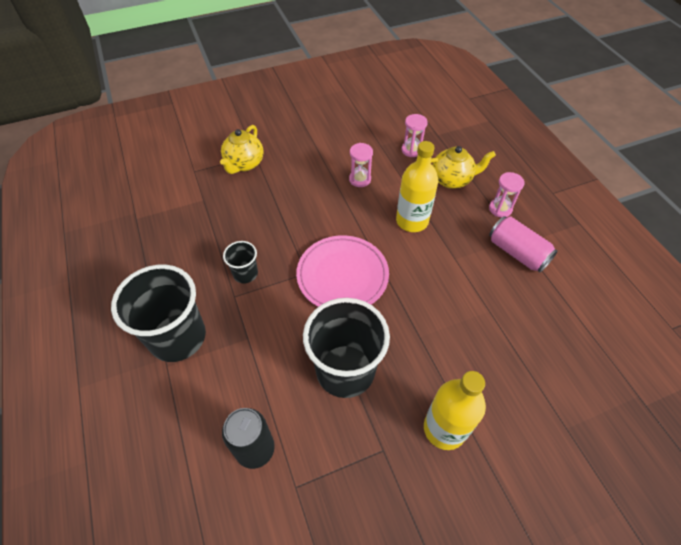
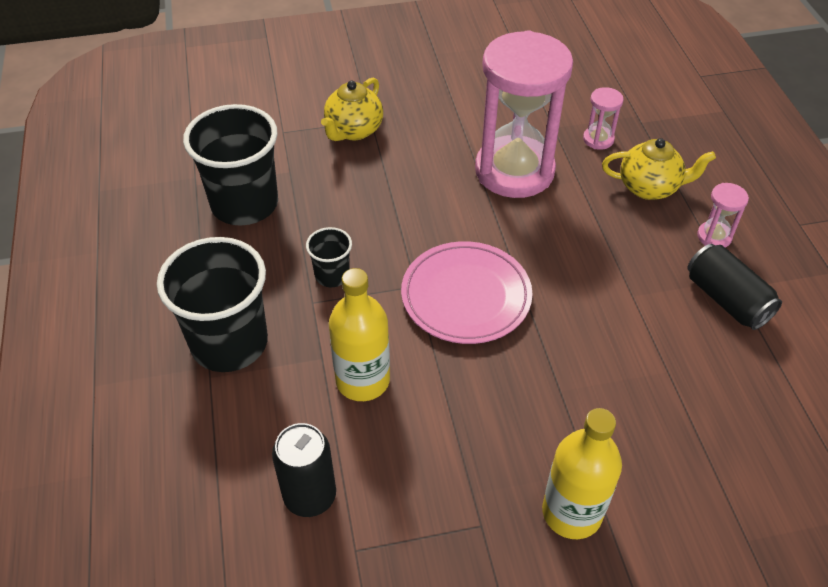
camera: 10 degrees right, 5 degrees down
black cup [303,298,390,398] -> black cup moved to [183,104,278,226]
pink hourglass [349,143,373,187] -> pink hourglass [475,30,573,198], size x2.49
yellow bottle [396,141,438,232] -> yellow bottle moved to [329,268,390,401]
pink can [489,216,558,272] -> black can [687,244,782,330]

